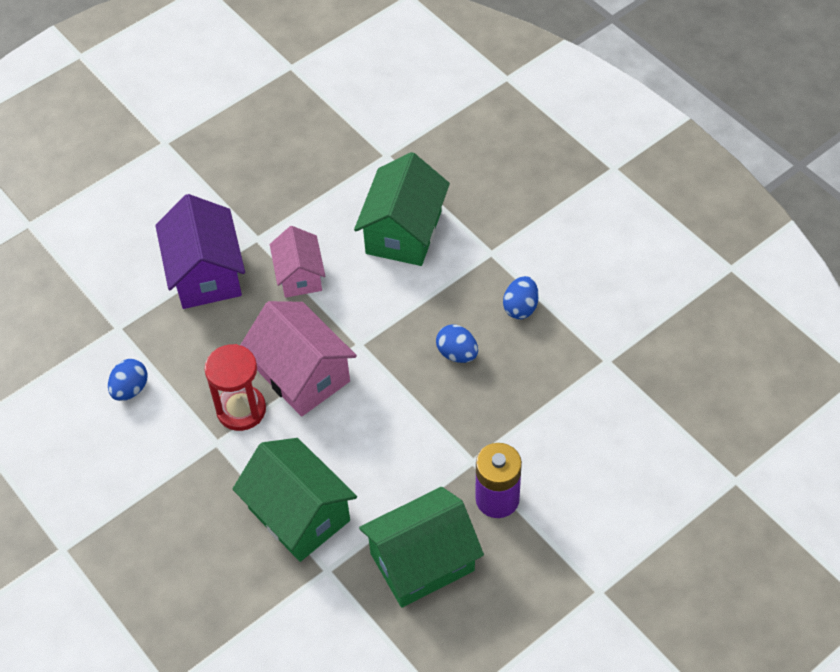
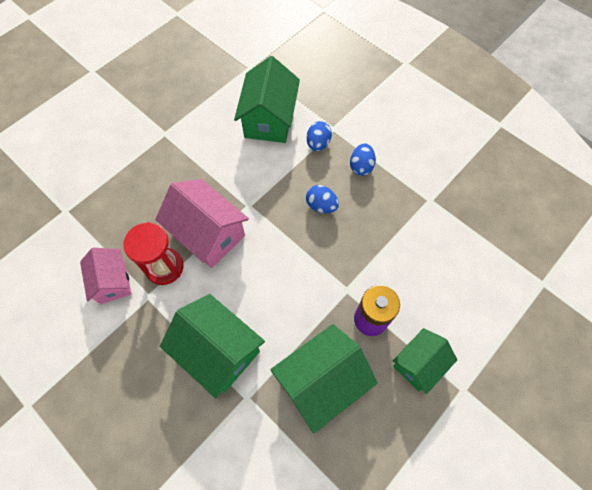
camera: 10 degrees left, 10 degrees up
blue egg [108,359,148,401] -> blue egg moved to [306,121,332,151]
purple house [155,194,245,309] -> none
pink house [270,226,325,298] -> pink house moved to [80,248,132,304]
none -> green house [393,328,457,394]

